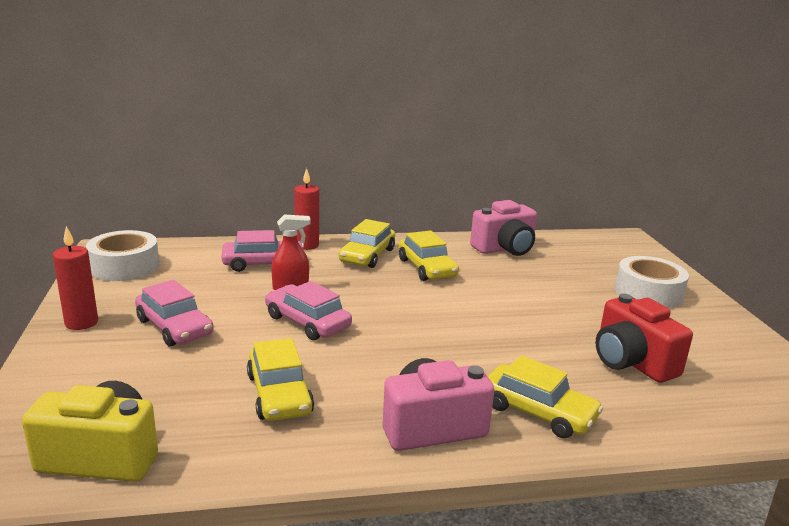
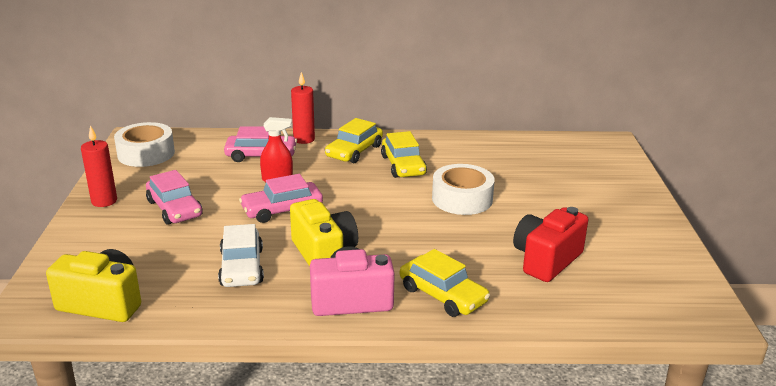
camera: 10 degrees right, 5 degrees up
yellow car [247,338,314,421] -> white car [218,224,264,287]
pink car [265,281,352,340] -> pink car turned 75 degrees counterclockwise [239,174,323,223]
pink camera [470,200,537,256] -> none
red camera [596,293,693,383] -> red camera turned 60 degrees clockwise [513,207,588,282]
white tape [615,256,689,308] -> white tape moved to [432,164,495,215]
none -> yellow camera [290,199,358,267]

